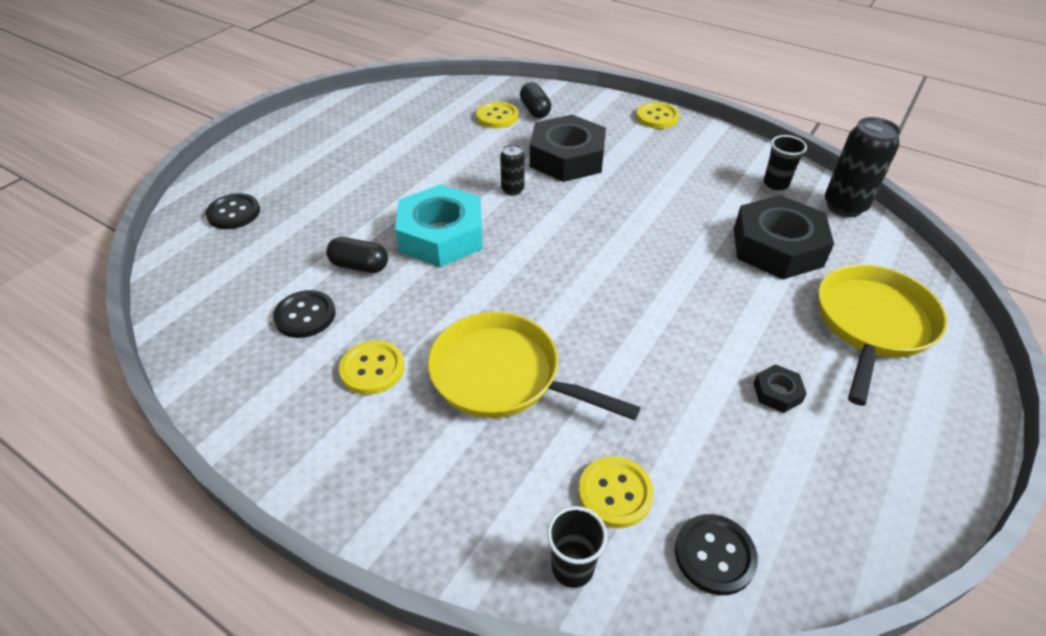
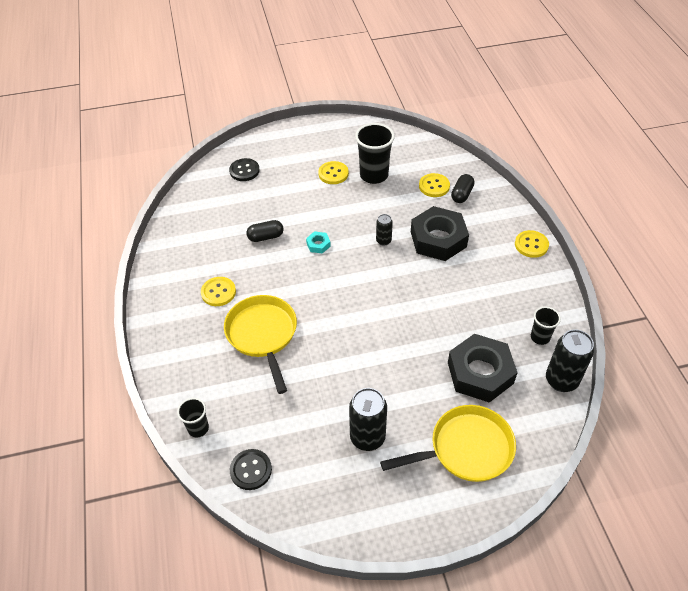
camera: 45 degrees right, 5 degrees up
black button [273,290,336,338] -> none
black capsule [326,237,388,273] -> black capsule turned 75 degrees counterclockwise [246,220,284,242]
turquoise nut [395,185,482,267] -> turquoise nut [306,231,331,254], size x0.42
yellow button [578,456,654,528] -> yellow button moved to [318,161,349,184]
black nut [754,364,807,413] -> black can [349,388,387,451]
none -> black cup [355,123,395,184]

